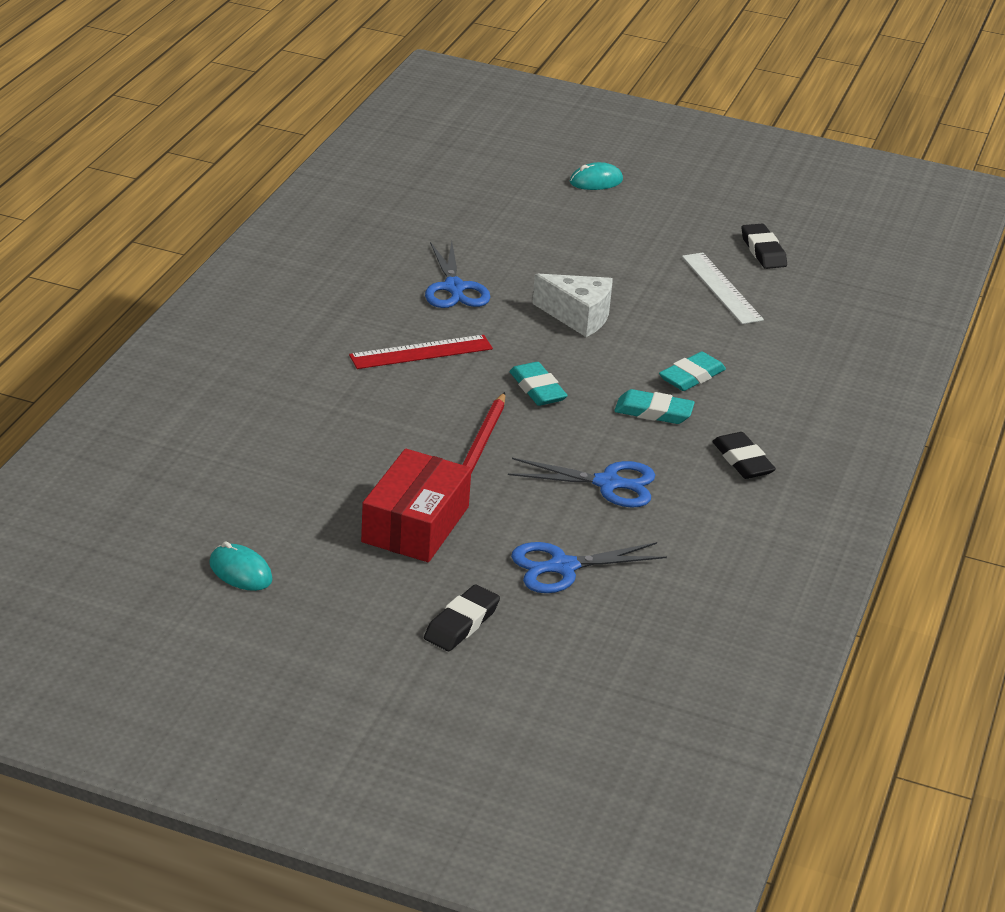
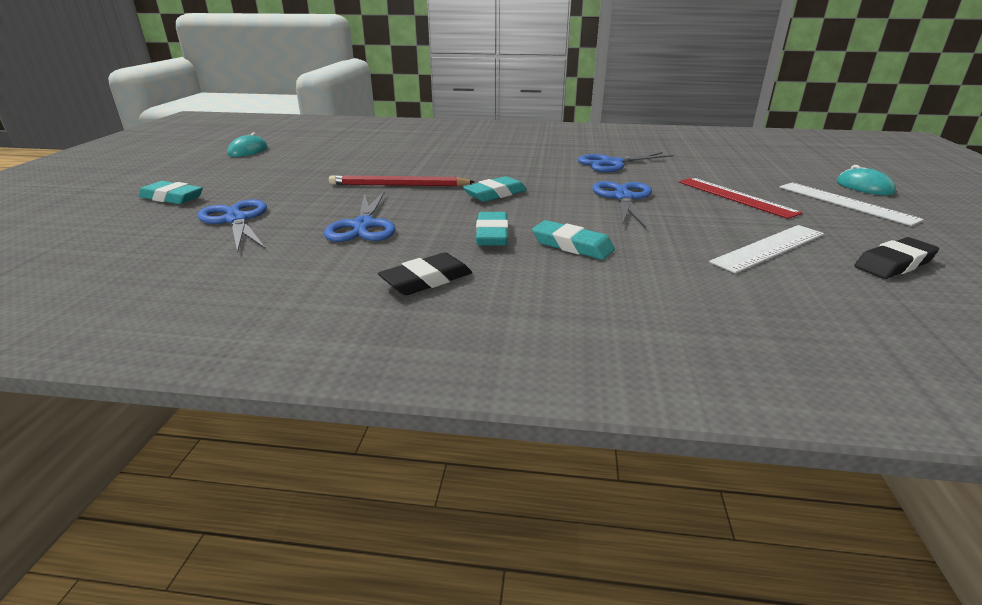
camera: 80 degrees right, 5 degrees down
red ruler [349,335,493,369] -> red ruler moved to [679,178,803,219]
red box [361,449,471,562] -> none
black eraser [424,584,500,651] -> turquoise eraser [138,181,203,204]
white cheese [532,273,613,337] -> blue scissors [592,181,652,228]
none -> white ruler [779,183,924,226]

